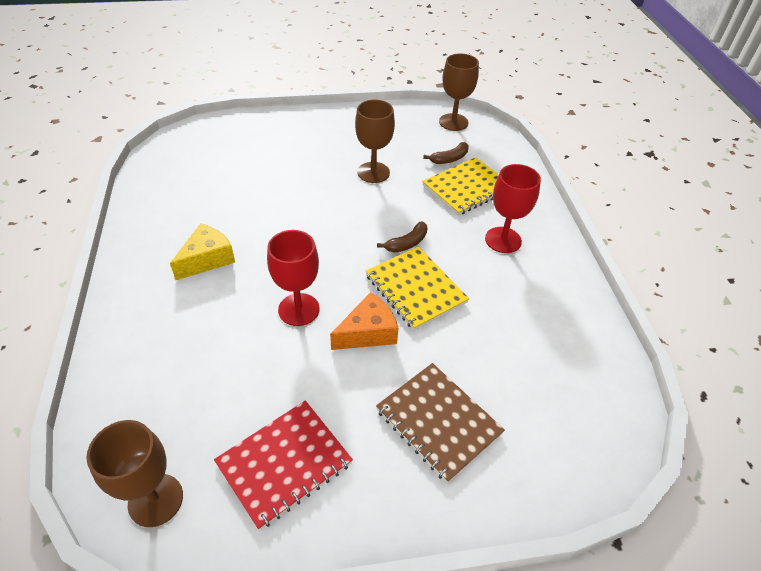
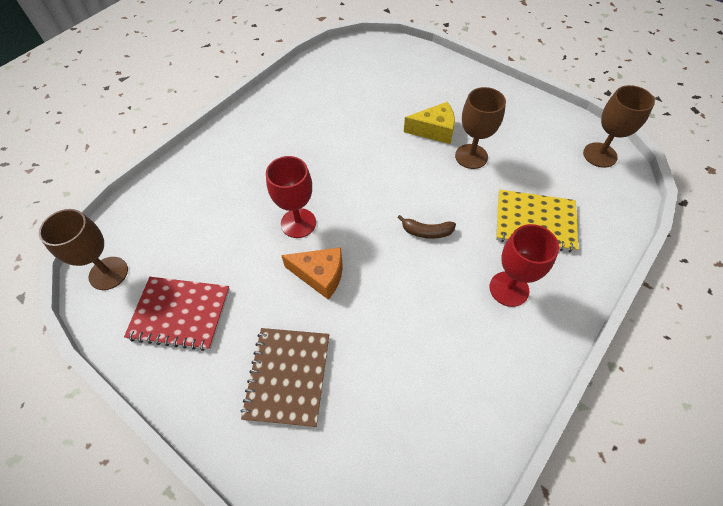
camera: 50 degrees right, 10 degrees up
yellow cheese [170,223,235,280] -> yellow cheese moved to [404,102,455,144]
yellow notebook [366,247,469,331] -> none
brown banana [423,142,469,164] -> none

